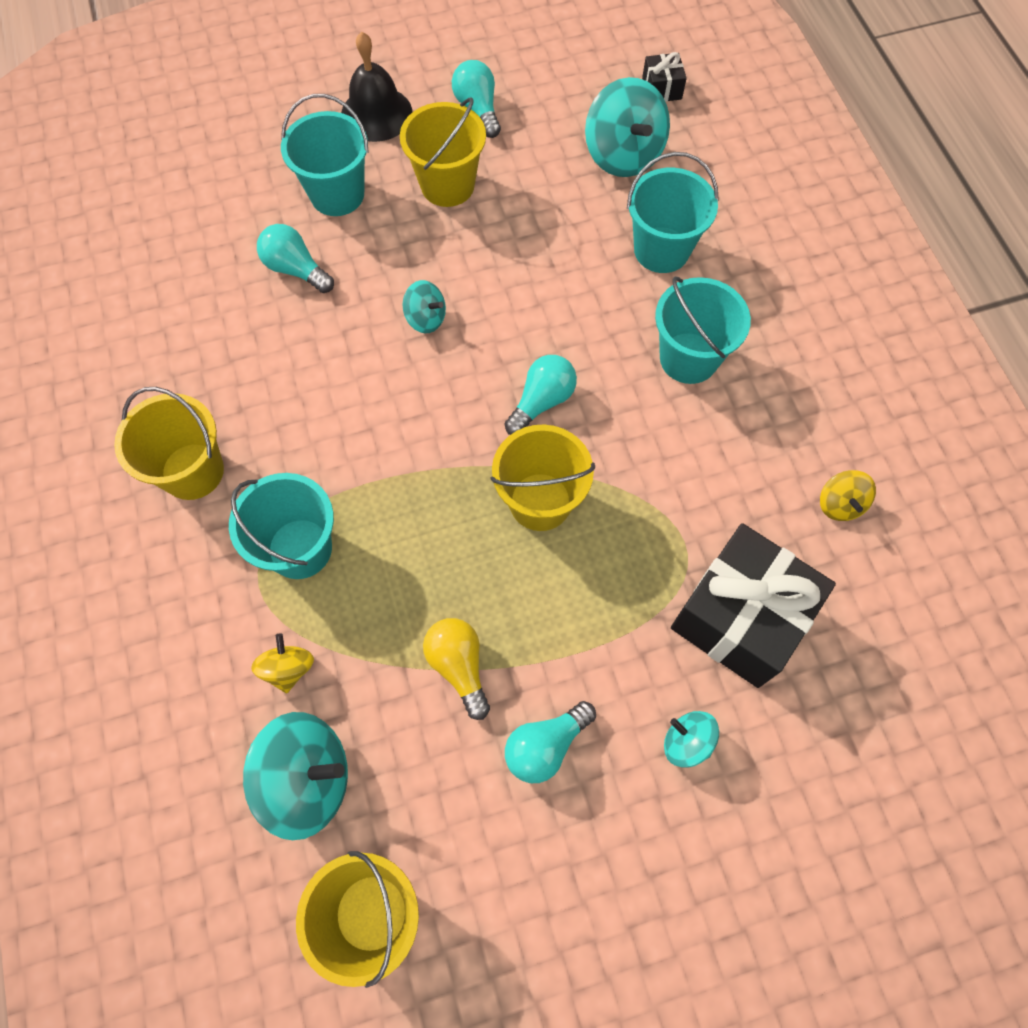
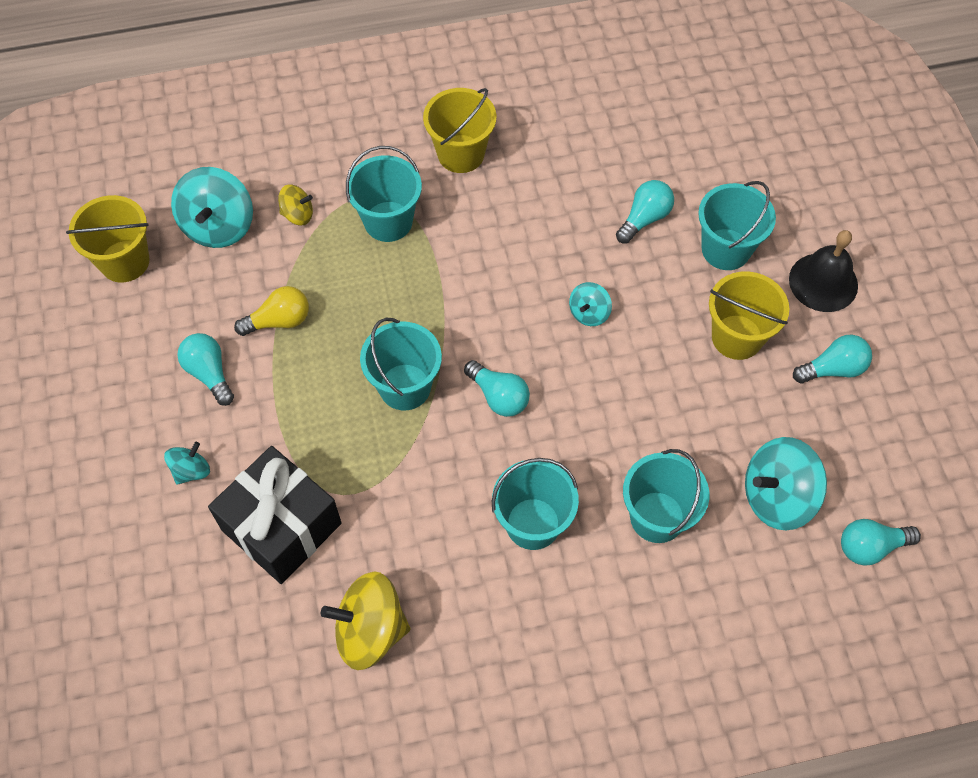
camera: 95 degrees right, 5 degrees down
yellow bucket [491,425,595,531] -> turquoise bucket [360,318,442,410]
black gift [642,52,687,102] -> turquoise light bulb [841,519,921,566]
yellow spinning top [820,470,876,521] -> yellow spinning top [321,572,410,670], size x1.88

